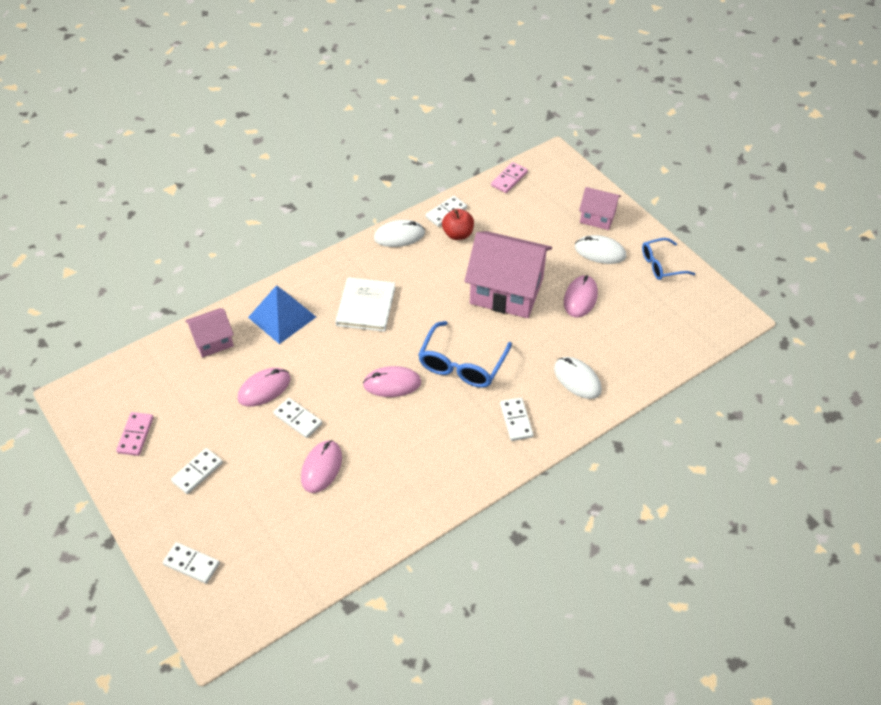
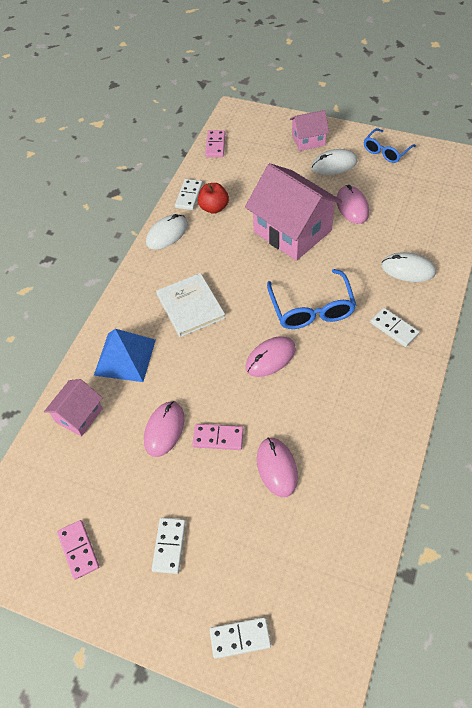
camera: 30 degrees left, 5 degrees up
white domino [273,398,322,438] -> pink domino [192,424,244,450]
pink house [464,231,552,318] -> pink house turned 60 degrees clockwise [245,163,342,261]

